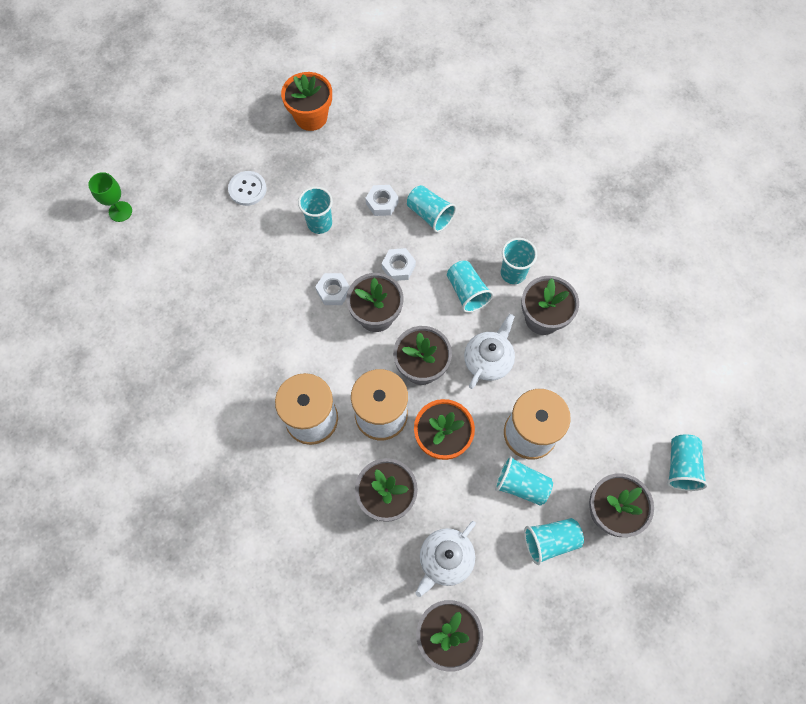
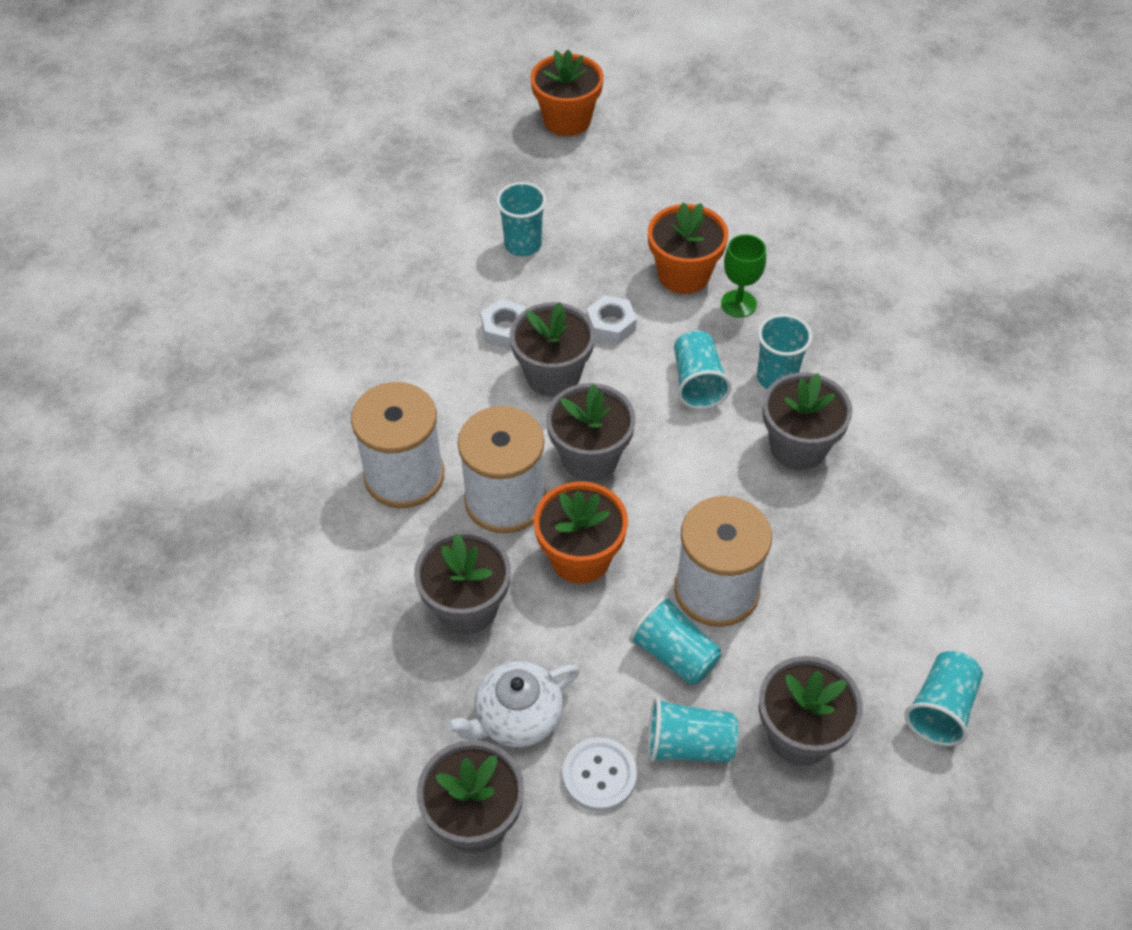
camera: 20 degrees right, 15 degrees down
green goblet [88,172,132,222] -> green goblet moved to [721,234,766,318]
white button [228,171,267,206] -> white button moved to [562,737,637,811]
white nut [366,185,399,216] -> none
turquoise cup [407,185,456,233] -> orange flower pot [648,202,728,294]
white teapot [464,314,515,389] -> none

